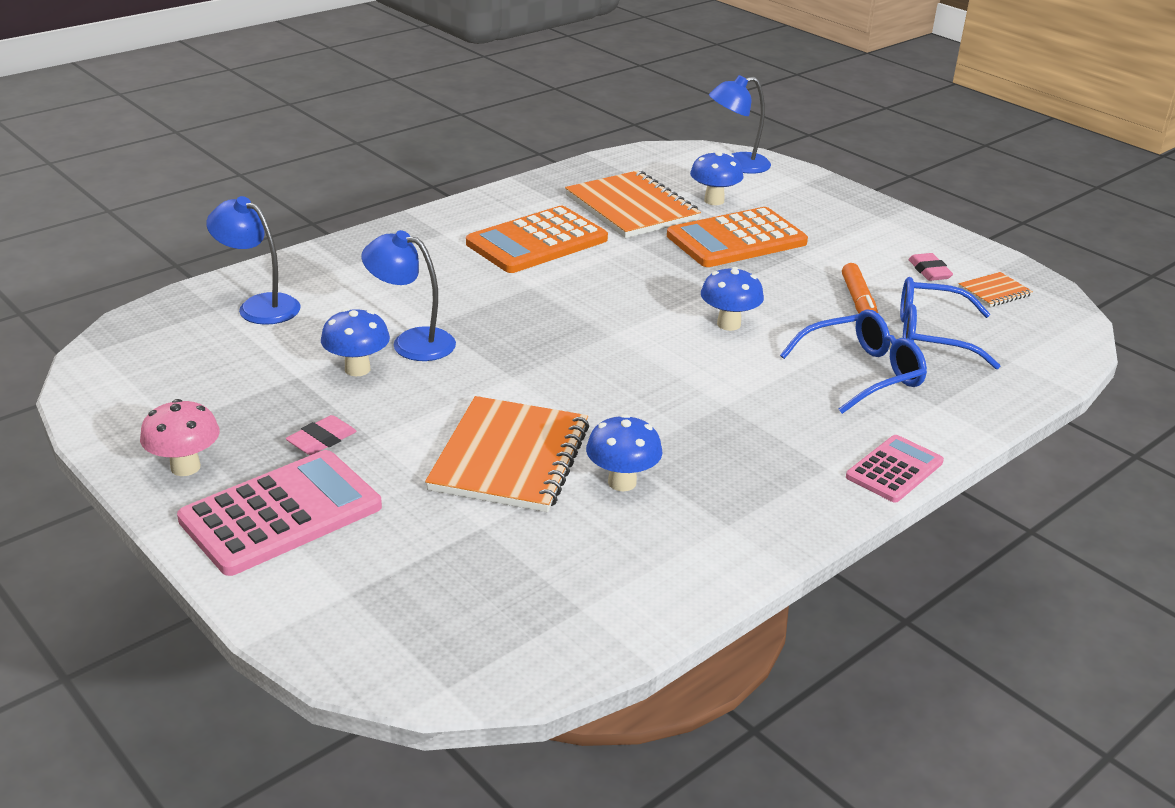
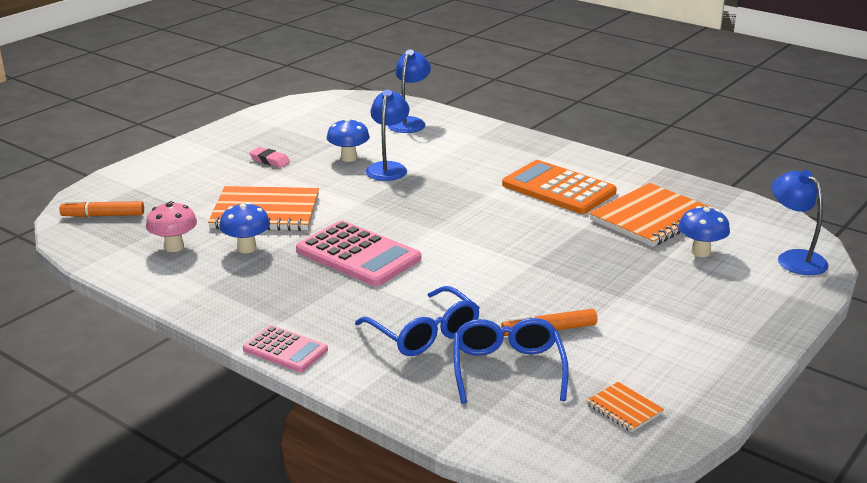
camera: 80 degrees right, 5 degrees down
pink mushroom [140,399,220,476] -> pink mushroom moved to [146,201,197,252]
pink calculator [177,450,382,576] -> pink calculator moved to [296,220,421,286]
orange calculator [667,207,808,267] -> none
blue mushroom [701,267,764,331] -> none
pink eraser [908,253,953,281] -> none
none -> orange marker [60,200,144,217]

